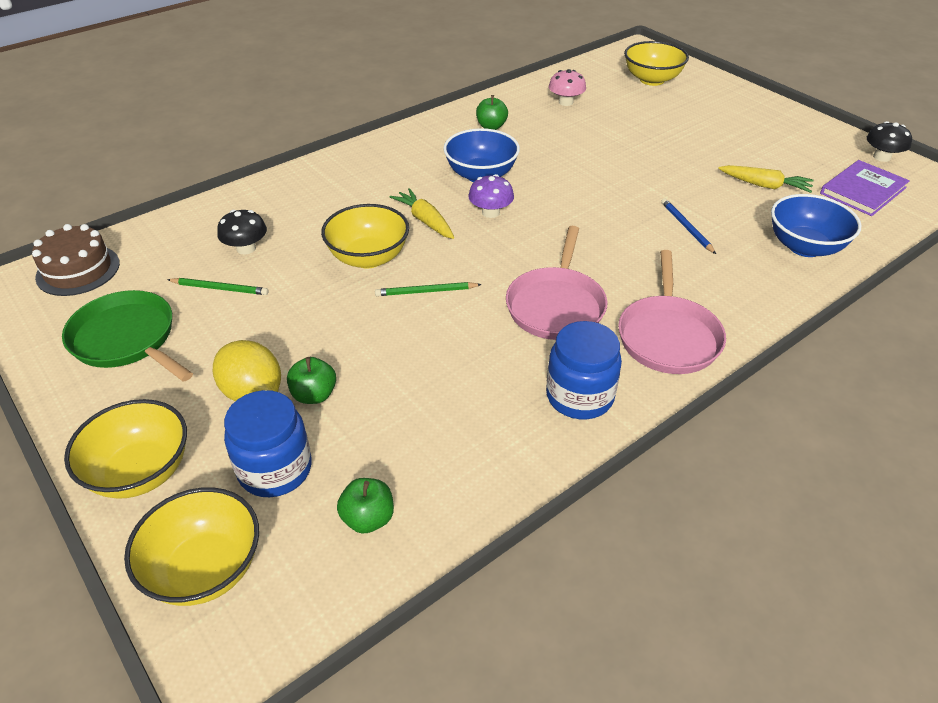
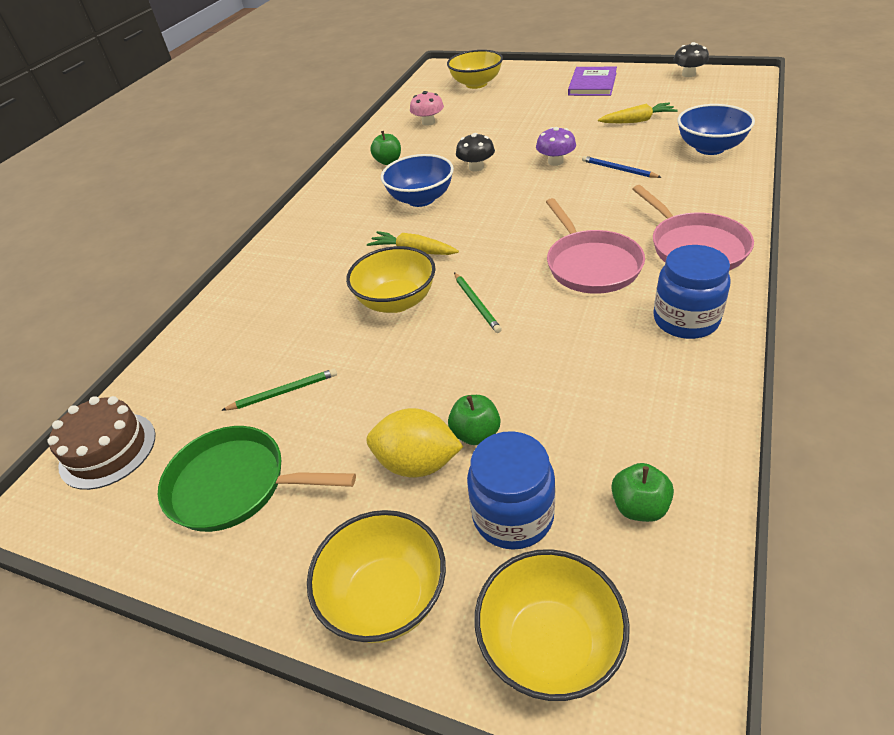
camera: 25 degrees left, 0 degrees up
black mushroom [217,210,267,255] -> black mushroom moved to [456,133,495,172]
green pencil [375,282,482,296] -> green pencil turned 75 degrees counterclockwise [454,272,502,333]
purple mushroom [468,174,514,218] -> purple mushroom moved to [536,127,576,166]
purple book [820,160,910,216] -> purple book moved to [568,67,617,96]

